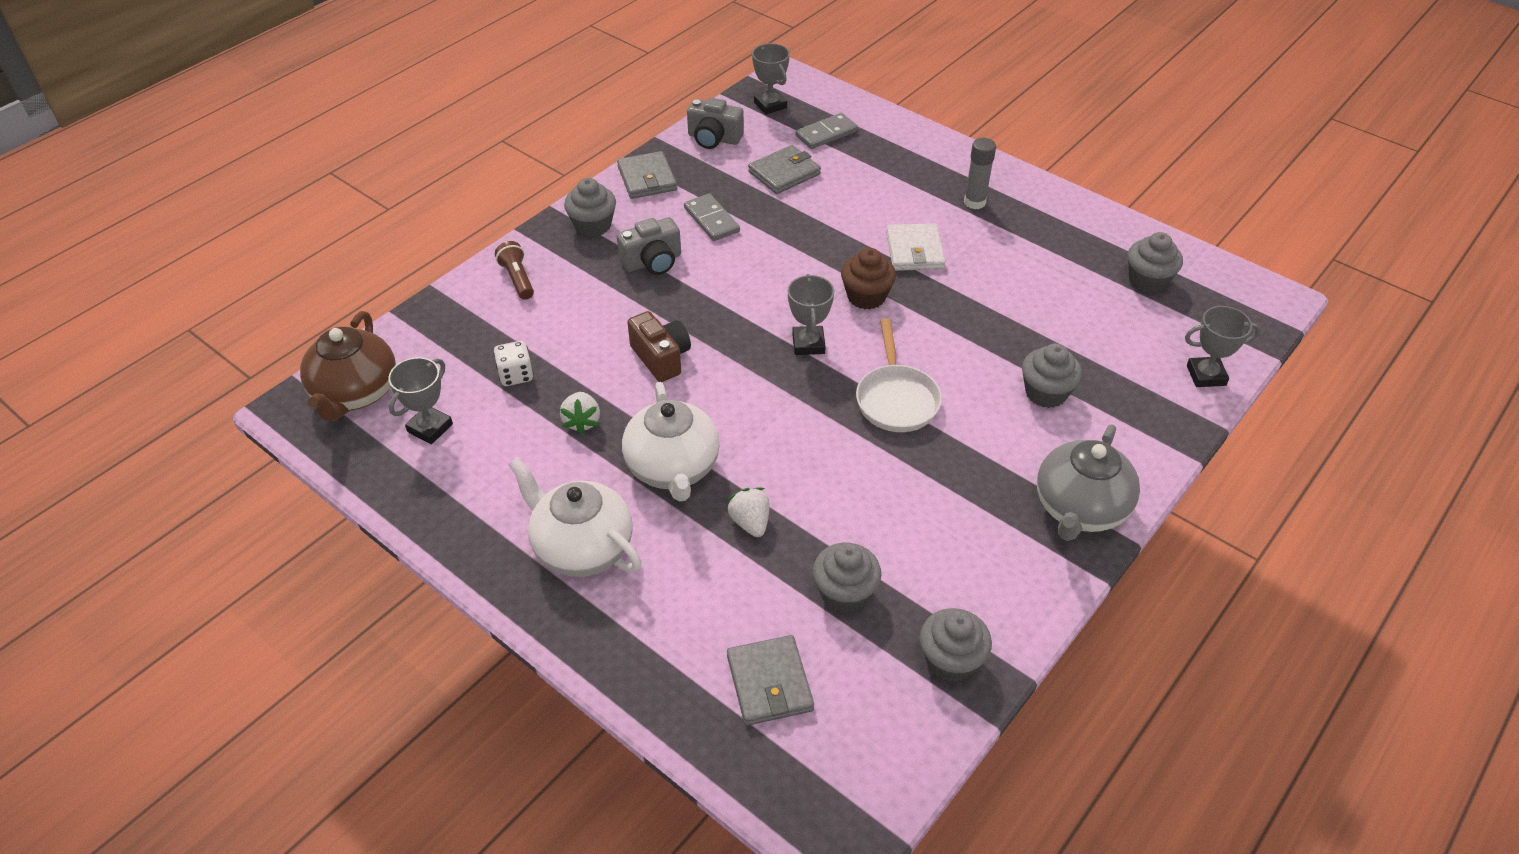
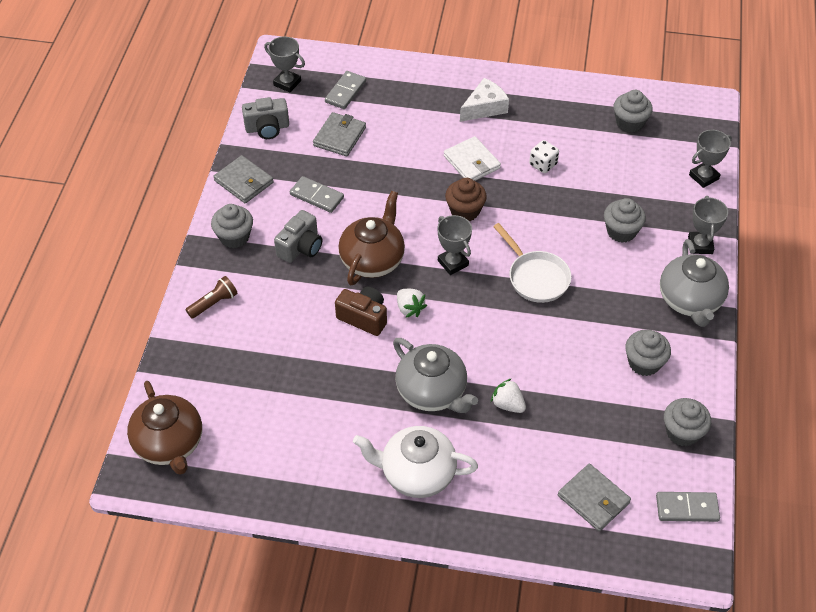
camera: 30 degrees left, 5 degrees up
grey trophy [388,357,453,444] -> grey trophy moved to [688,196,728,254]
white dice [493,341,533,386] -> white dice moved to [529,140,559,173]
brown flashlight [495,241,534,300] -> brown flashlight turned 105 degrees clockwise [186,276,238,319]
white strawberry [560,392,600,434] -> white strawberry moved to [397,289,427,317]
white teapot [622,382,720,502] -> grey teapot [393,338,478,413]
grey cupcake [813,543,881,613] -> grey cupcake moved to [625,330,671,376]
grey glue stick [964,138,996,209] -> white cheese [460,78,509,122]
none -> brown teapot [338,191,405,285]
none -> grey domino [656,492,720,522]

